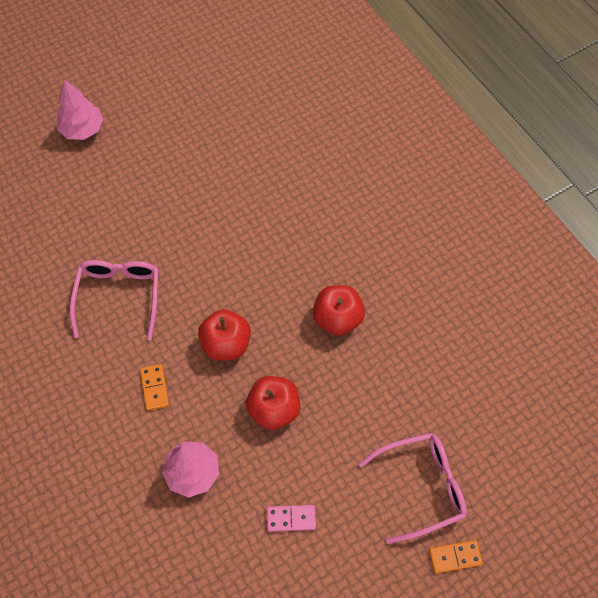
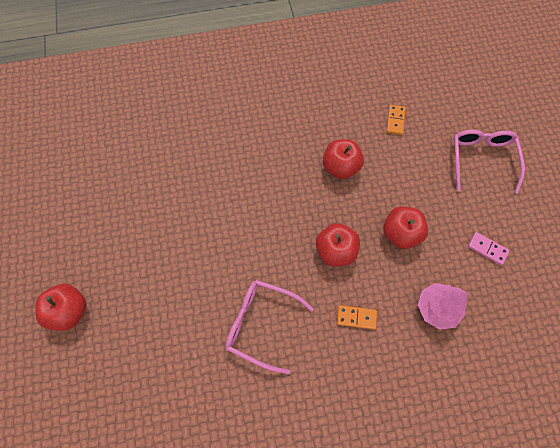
camera: 70 degrees left, 5 degrees up
pink tree [57,80,103,140] -> red apple [36,284,86,331]
pink domino [267,505,316,532] -> pink domino turned 75 degrees counterclockwise [468,232,510,265]
orange domino [429,540,483,574] -> orange domino moved to [387,105,405,135]

